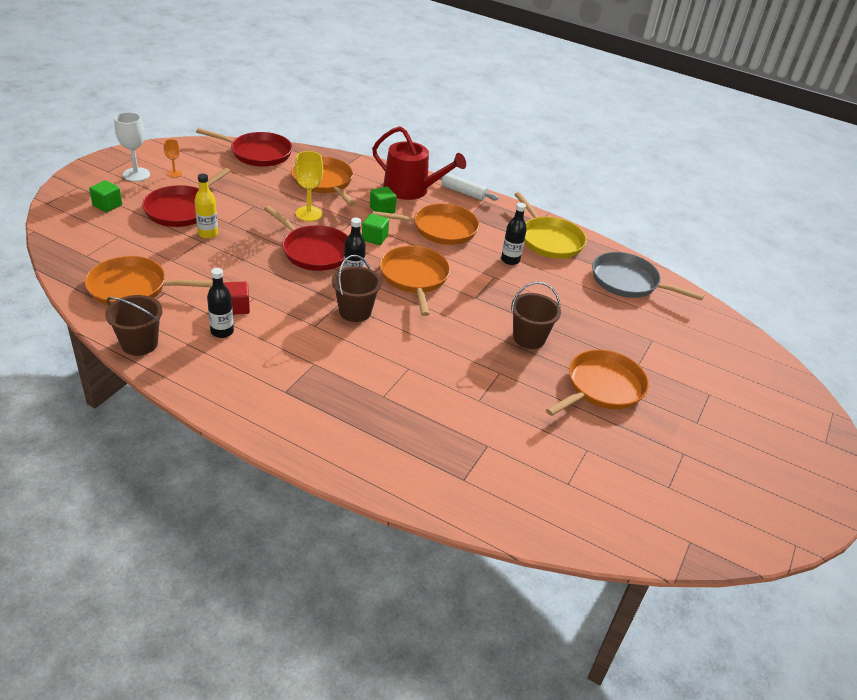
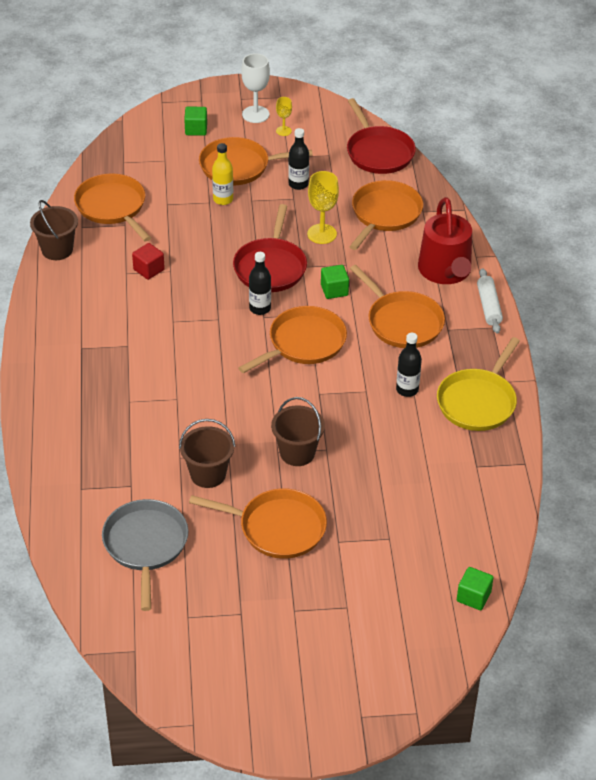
camera: 60 degrees right, 5 degrees up
red pan [142,168,231,227] -> orange pan [199,137,313,185]
orange goblet [164,139,182,178] -> yellow goblet [276,97,292,136]
black bottle [207,268,234,338] -> black bottle moved to [288,128,309,190]
brown bucket [332,255,382,322] -> brown bucket moved to [179,419,235,488]
green cube [370,187,397,213] -> green cube moved to [457,567,494,610]
grey pan [592,252,704,301] -> grey pan moved to [102,499,189,611]

